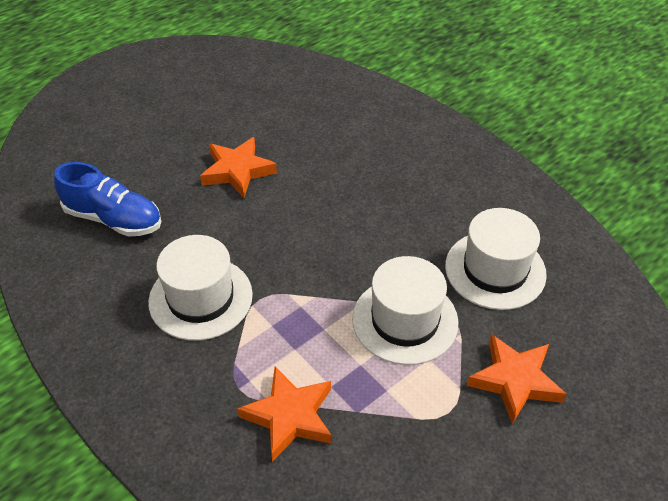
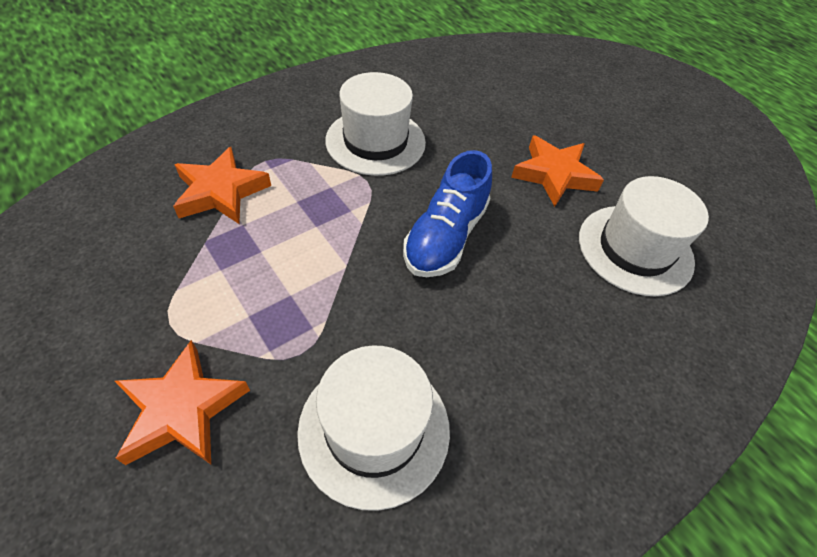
camera: 90 degrees right, 5 degrees up
blue shoe [54,162,161,237] -> blue shoe moved to [403,150,492,277]
white hat [352,256,459,365] -> white hat moved to [579,176,709,296]

